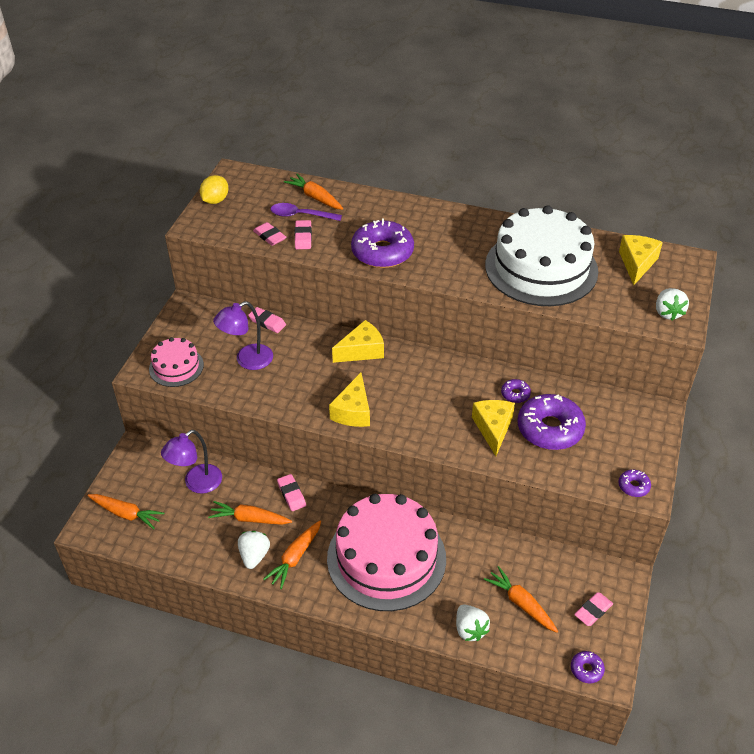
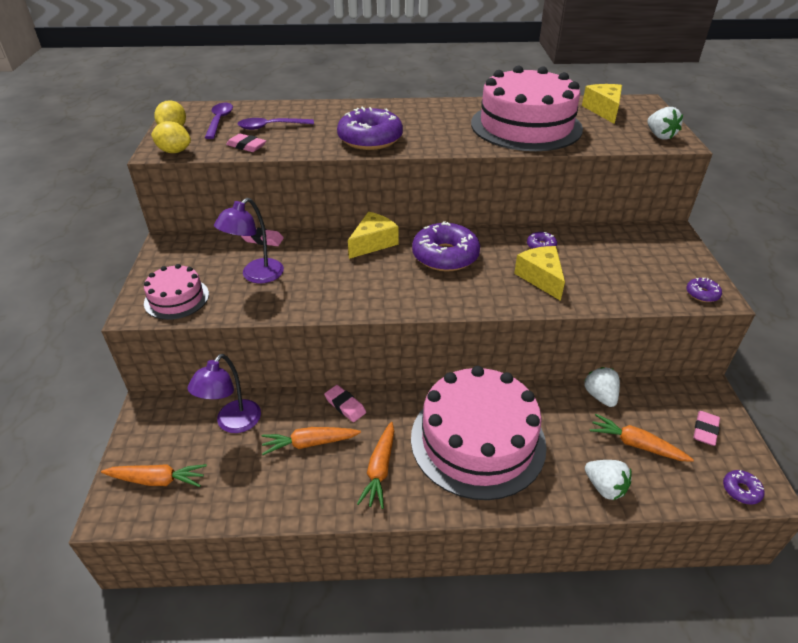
camera: 20 degrees left, 5 degrees down
white strawberry [238,531,270,569] -> white strawberry moved to [584,367,620,407]
orange carrot [284,174,343,210] -> none
pink eraser [295,220,312,249] -> none
yellow cheese [329,373,370,427] -> none
white cake [485,205,598,306] -> pink cake [471,65,583,151]
purple donut [518,394,586,450] -> purple donut moved to [412,221,480,271]
none -> yellow lemon [151,121,191,153]
none -> purple spoon [205,103,233,139]

